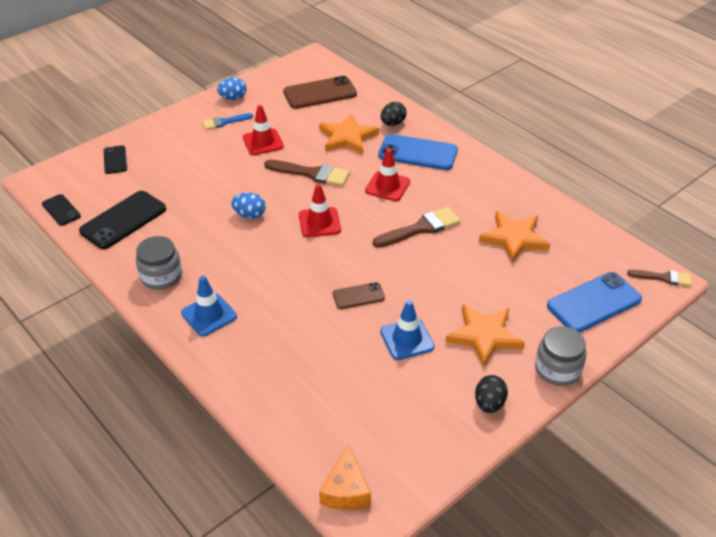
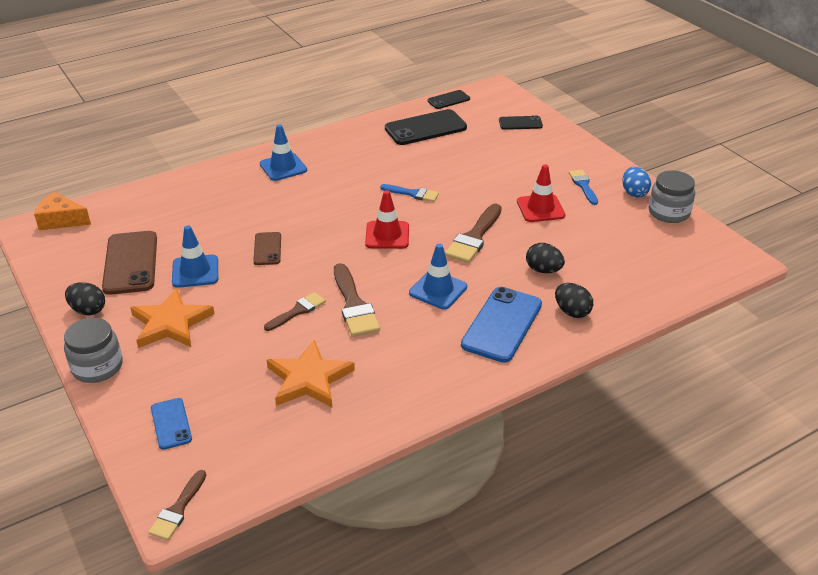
camera: 100 degrees right, 5 degrees down
black phone [79,191,166,249] -> black phone turned 75 degrees counterclockwise [385,109,467,145]
grey jar [136,236,182,290] -> grey jar moved to [649,170,695,223]
blue egg [231,192,266,219] -> blue brush [380,184,439,202]
brown phone [283,76,357,109] -> brown phone moved to [102,231,157,295]
orange star [319,114,379,155] -> black egg [526,243,565,273]
red traffic cone [365,148,410,201] -> blue traffic cone [409,243,467,309]
blue phone [547,272,642,333] -> blue phone [151,398,192,450], size x0.55
none -> brown brush [264,292,326,331]

